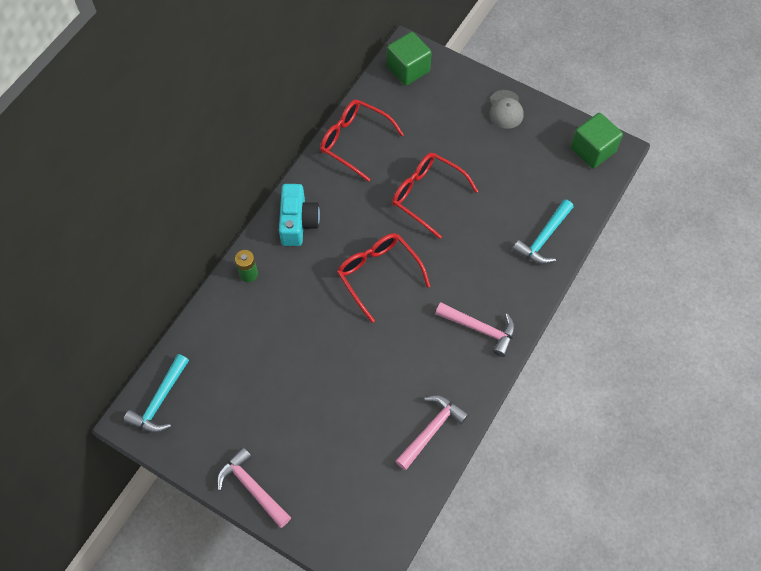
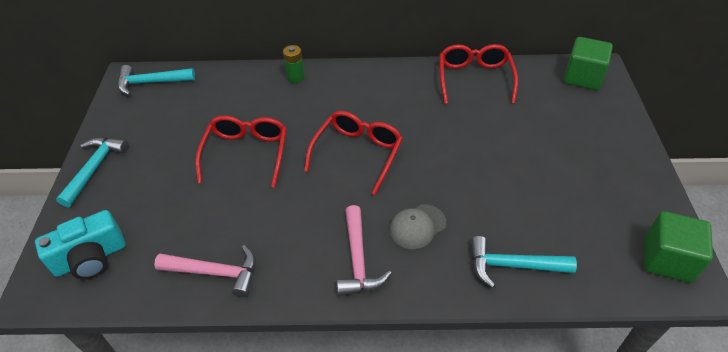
camera: 60 degrees right, 15 degrees down
pink hammer [217,447,291,528] -> turquoise hammer [56,137,129,207]
turquoise camera [279,184,320,246] -> turquoise camera moved to [35,210,126,279]
red glasses [392,153,478,239] -> red glasses moved to [195,115,286,187]
grey cap [490,90,524,129] -> grey cap moved to [390,204,446,249]

